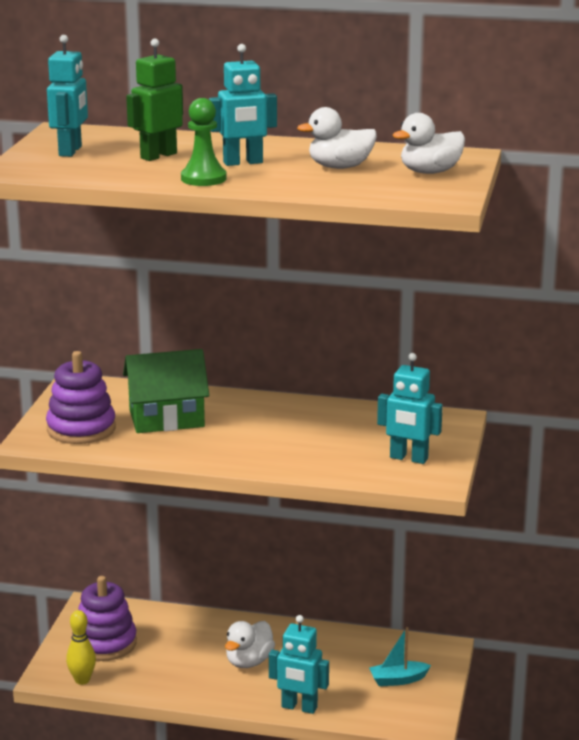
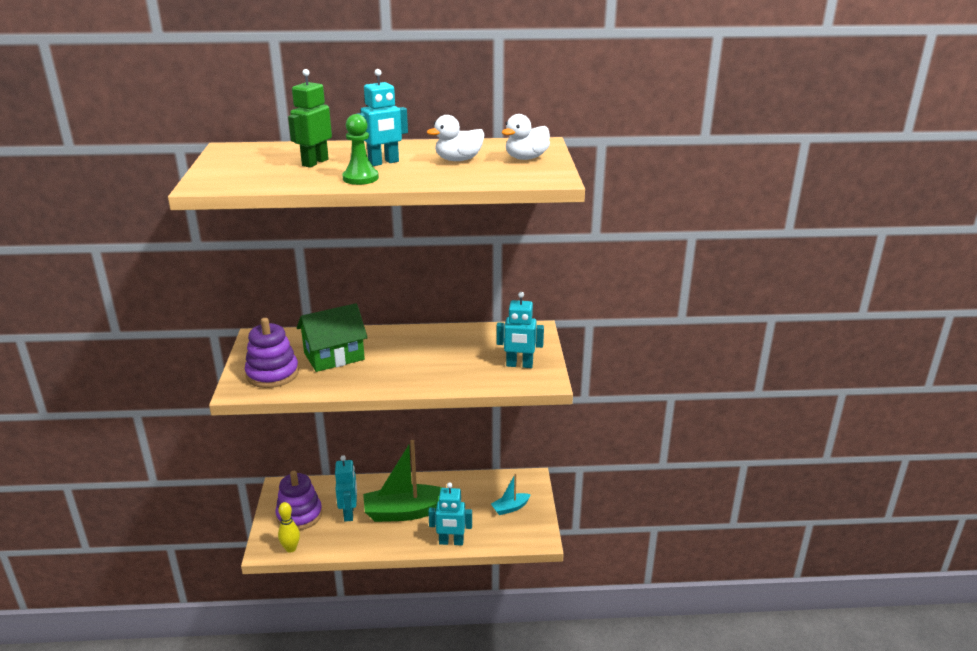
camera: 15 degrees left, 5 degrees up
turquoise robot [47,35,88,157] -> turquoise robot moved to [335,455,357,522]
white duck [225,621,275,668] -> green boat [363,440,443,522]

